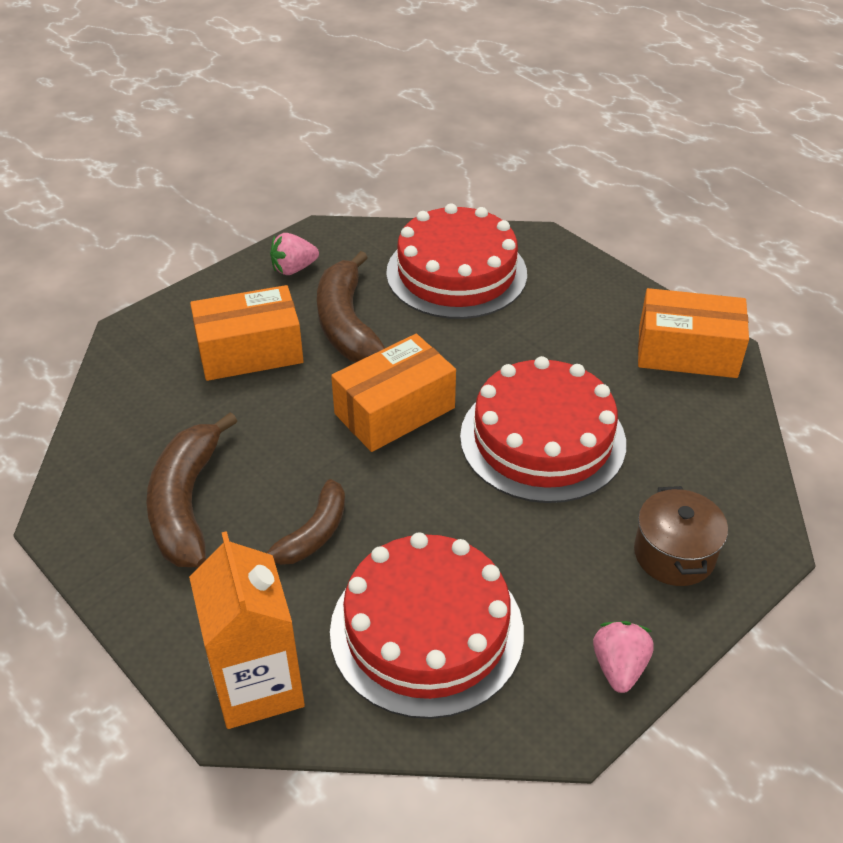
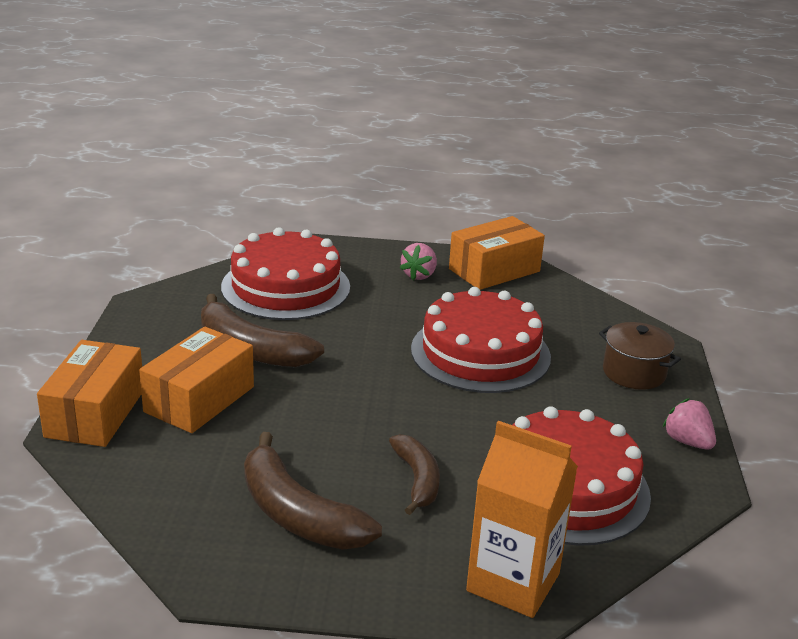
camera: 45 degrees left, 15 degrees down
pink strawberry [270,233,319,275] -> pink strawberry moved to [400,243,437,280]
orange box [331,334,456,452] -> orange box moved to [37,340,142,447]

